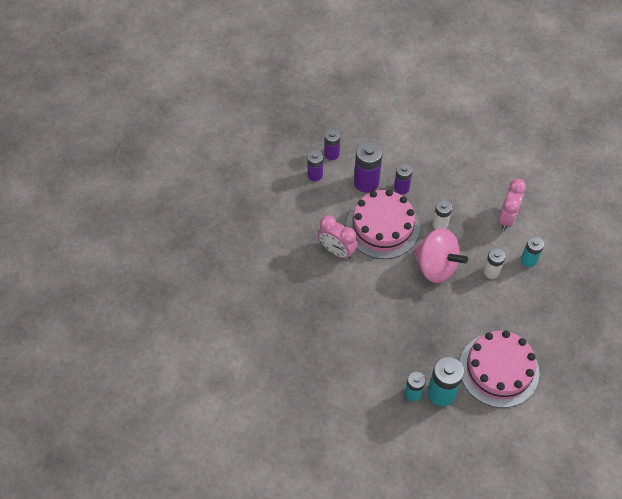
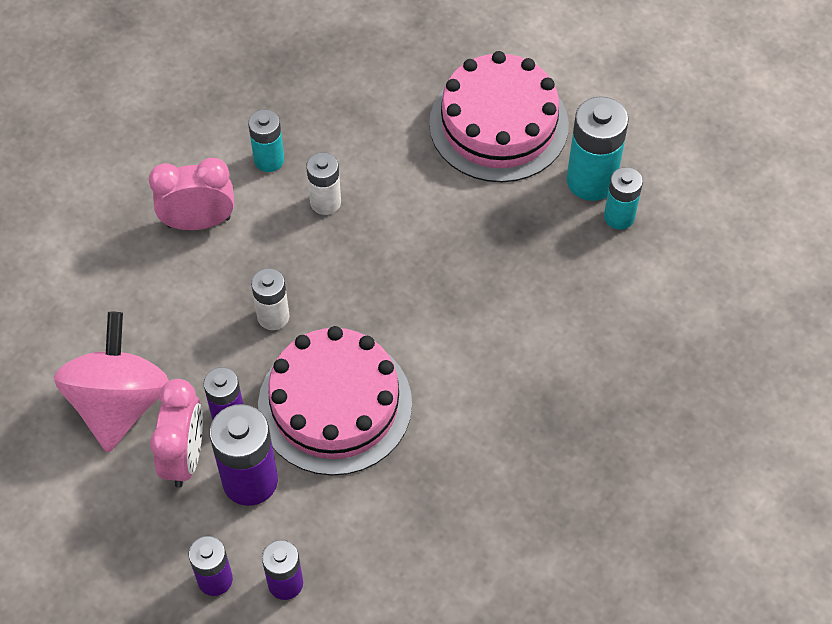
camera: 120 degrees left, 0 degrees up
pink clock [318,215,358,259] -> pink clock moved to [150,379,203,488]
pink spinning top [413,228,468,283] -> pink spinning top moved to [54,312,169,453]

